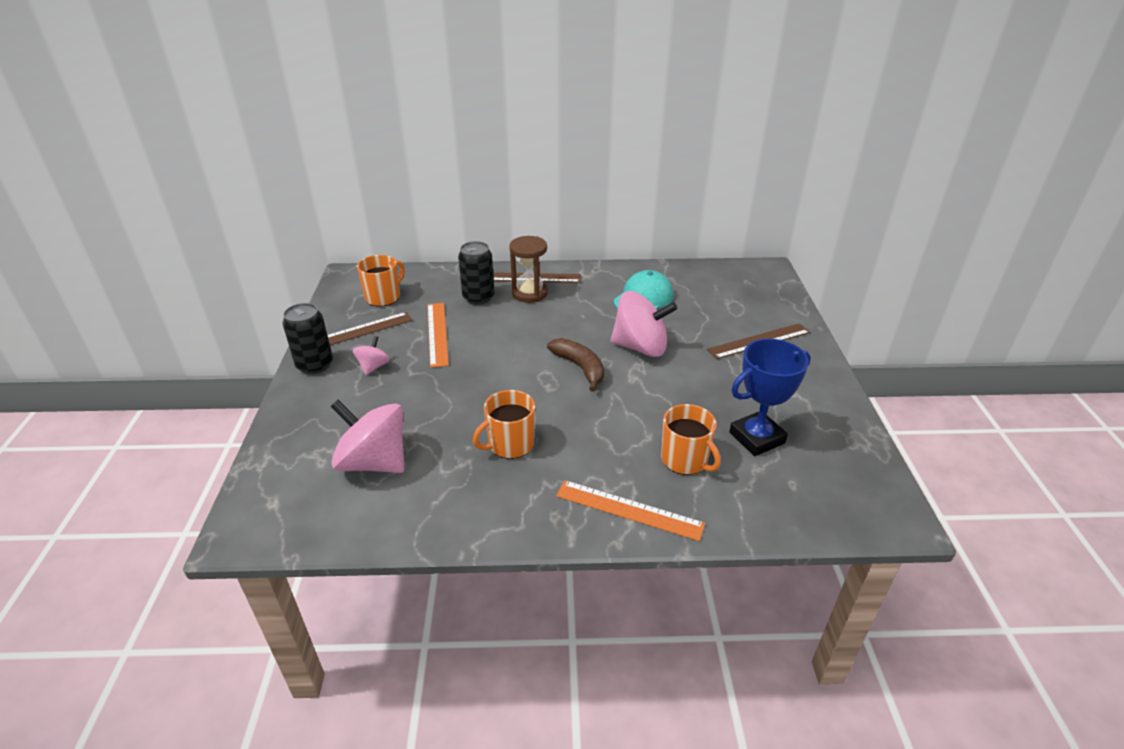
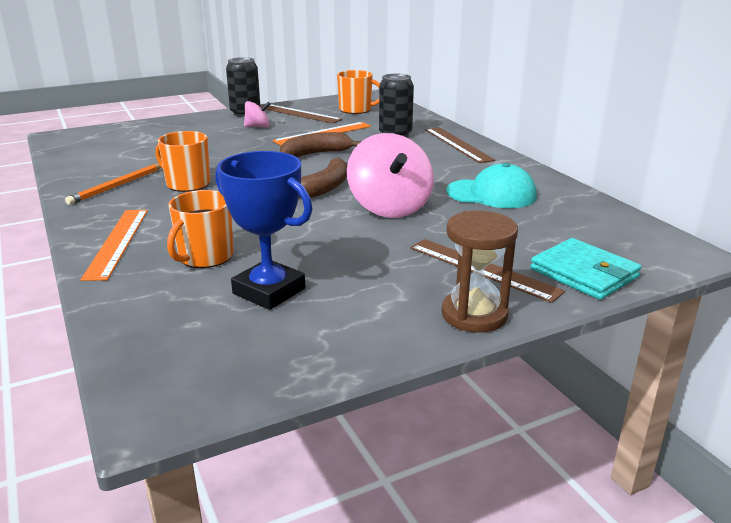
camera: 65 degrees right, 10 degrees down
pink spinning top [330,400,404,473] -> none
brown hourglass [509,236,548,303] -> brown hourglass moved to [441,211,518,333]
none -> orange pencil [65,164,161,205]
none -> brown banana [280,132,362,158]
none -> turquoise wallet [530,238,641,300]

